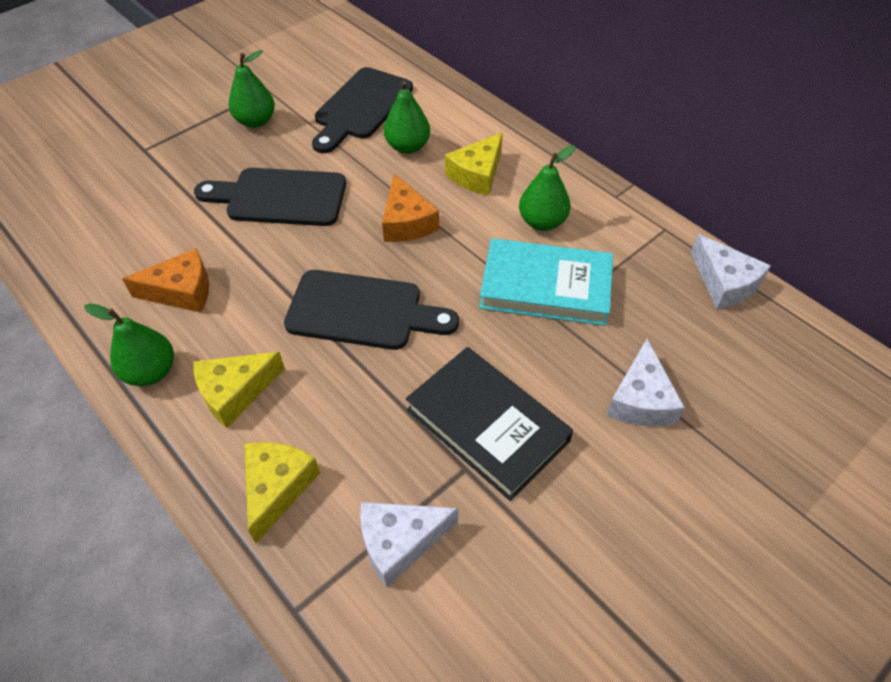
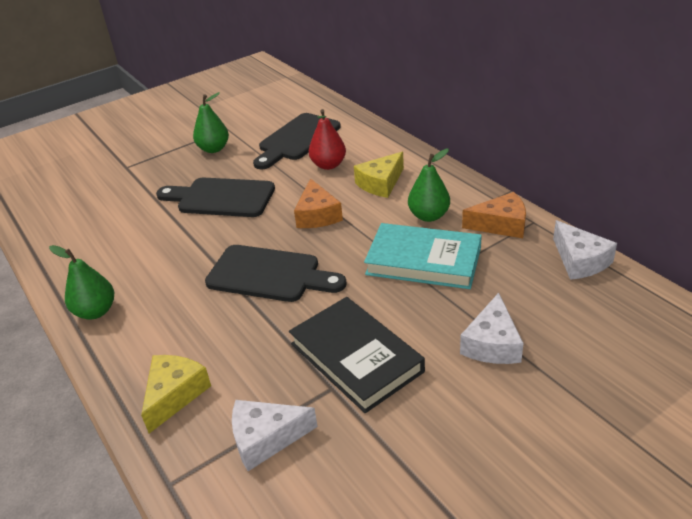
camera: 10 degrees right, 15 degrees down
orange cheese [122,248,209,313] -> orange cheese moved to [462,192,526,238]
yellow cheese [193,352,285,428] -> none
green pear [384,81,430,154] -> red pear [309,109,346,170]

